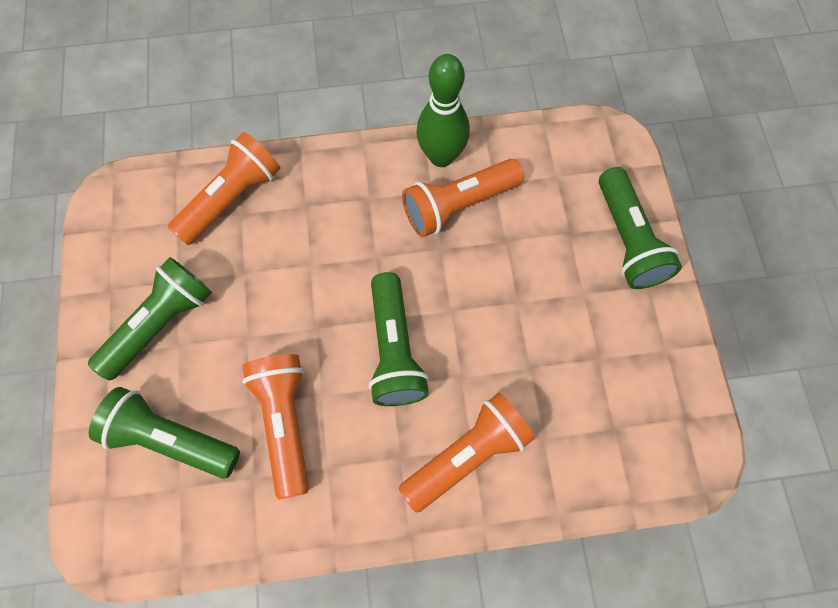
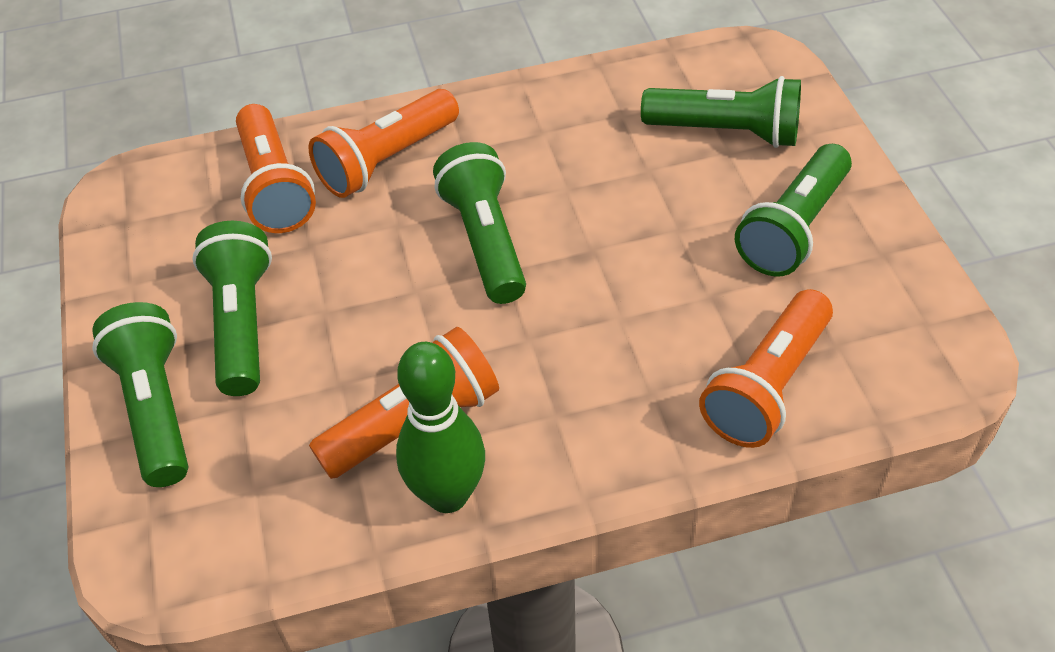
camera: 175 degrees right, 20 degrees down
orange flashlight [242,354,309,500] -> orange flashlight moved to [236,104,316,233]
none -> green flashlight [192,221,272,396]

